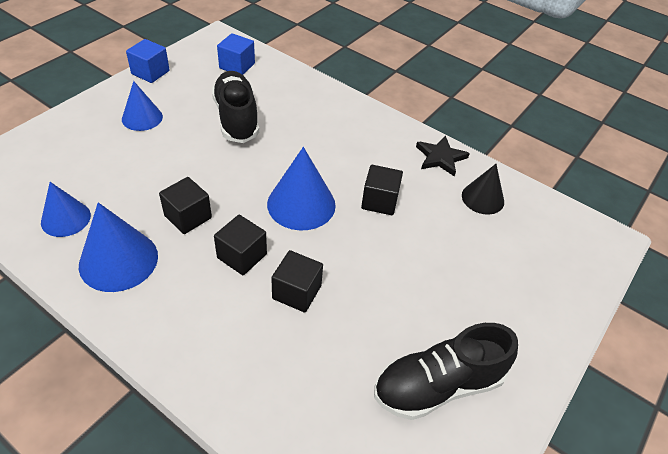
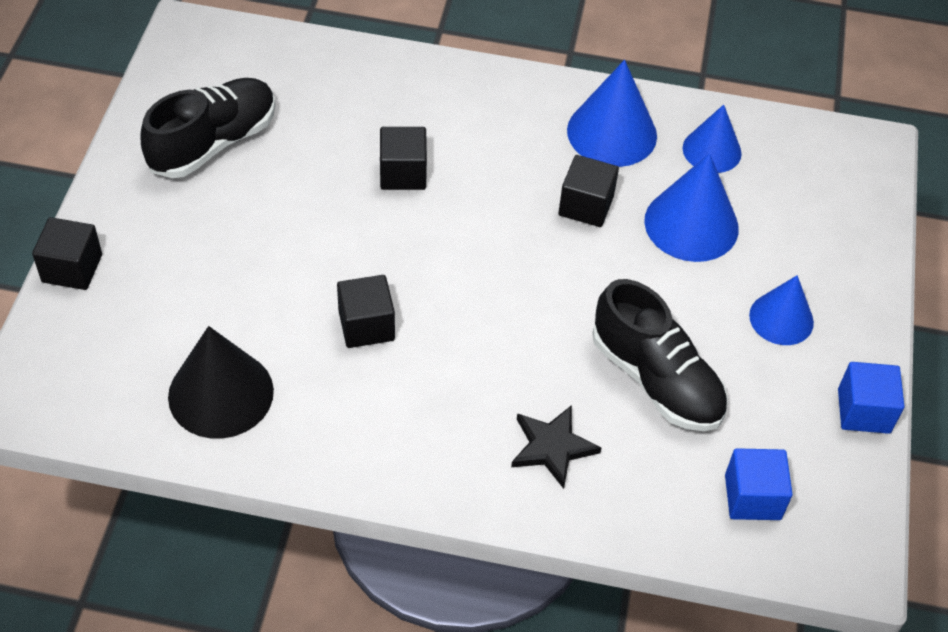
camera: 155 degrees right, 5 degrees up
black cube [214,215,267,275] -> black cube moved to [32,217,102,290]
blue cone [267,147,336,230] -> blue cone moved to [644,153,739,262]
black star [416,136,470,177] -> black star moved to [511,405,602,489]
black cone [462,164,504,214] -> black cone [168,326,274,439], size x1.54

